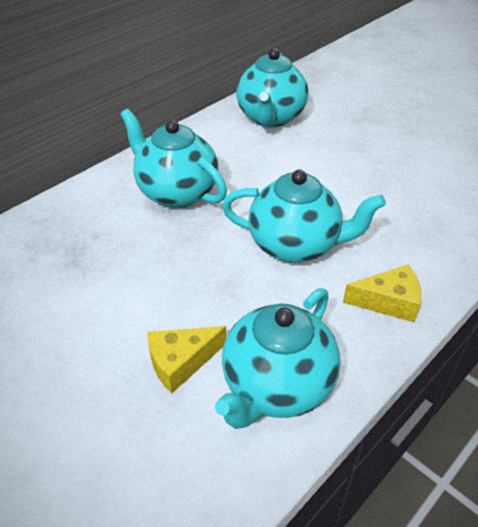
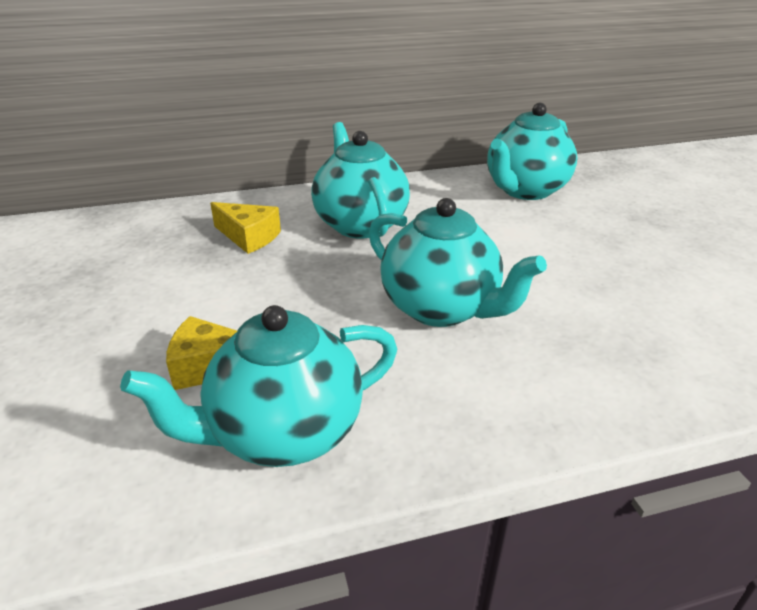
camera: 30 degrees right, 10 degrees down
yellow cheese [343,265,422,323] -> yellow cheese moved to [210,202,281,254]

